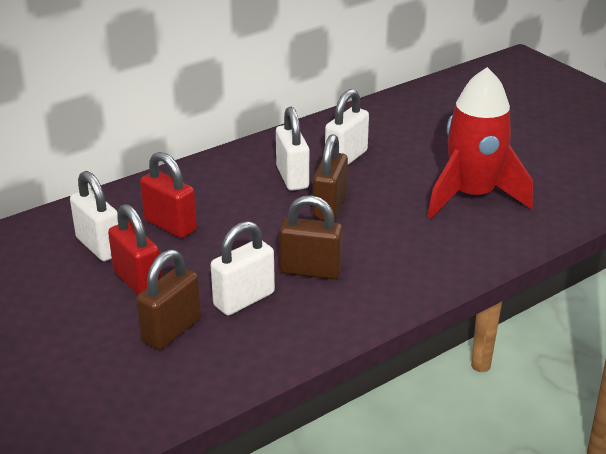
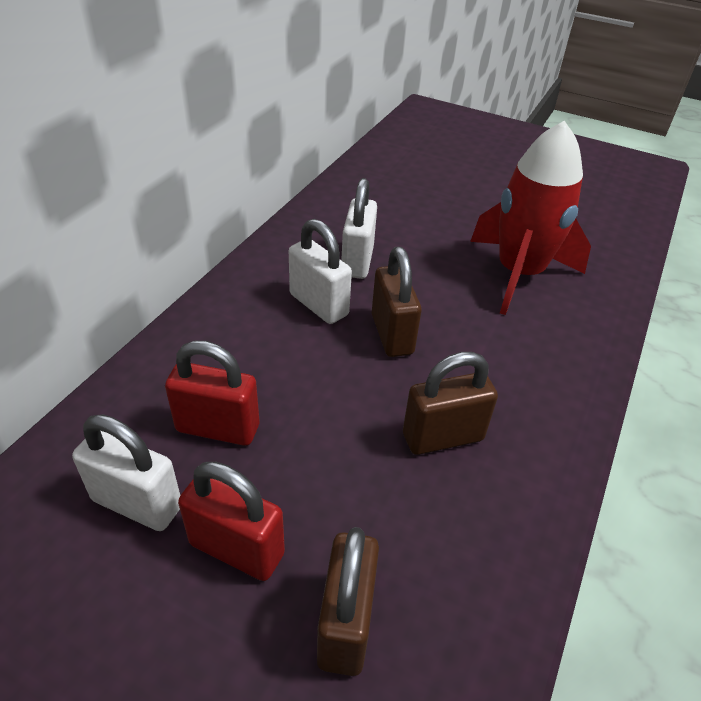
camera: 30 degrees left, 10 degrees up
white padlock [211,221,275,315] -> none

